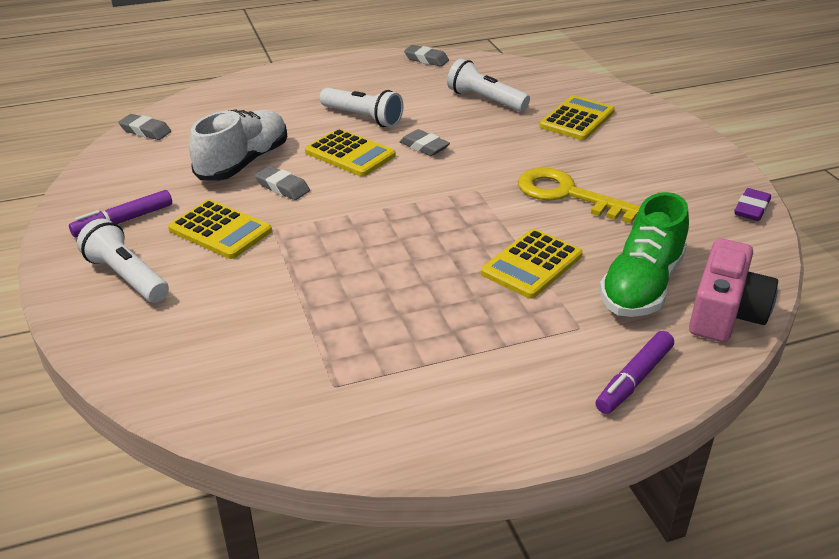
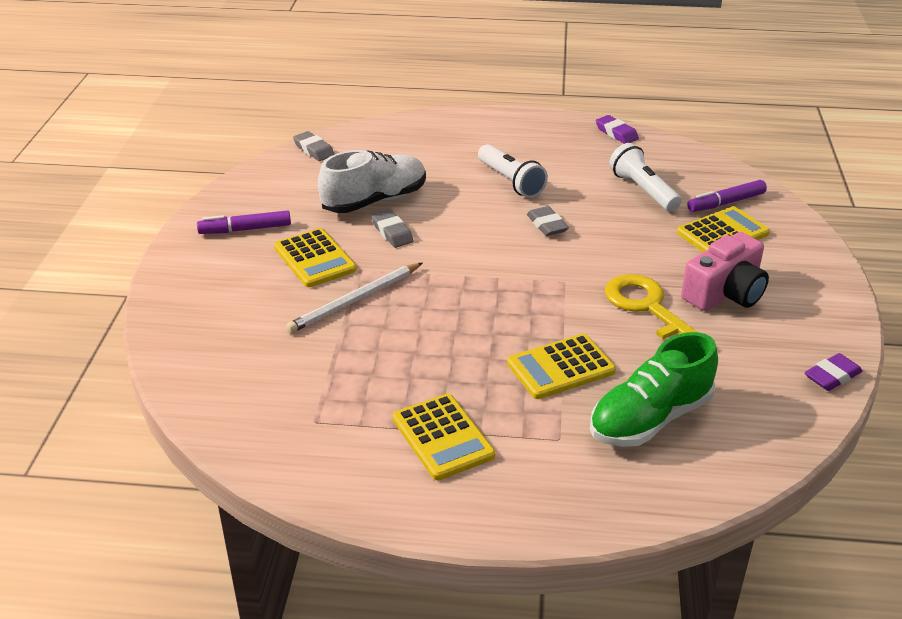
camera: 25 degrees right, 0 degrees up
white flashlight [77,219,169,303] -> none
yellow calculator [305,129,396,177] -> yellow calculator moved to [392,394,495,480]
grey eraser [404,45,449,67] -> purple eraser [596,115,639,144]
purple marker [596,331,674,414] -> purple marker moved to [687,180,767,212]
pink camera [689,238,778,342] -> pink camera moved to [681,232,769,311]
none -> white pencil [286,263,422,334]

